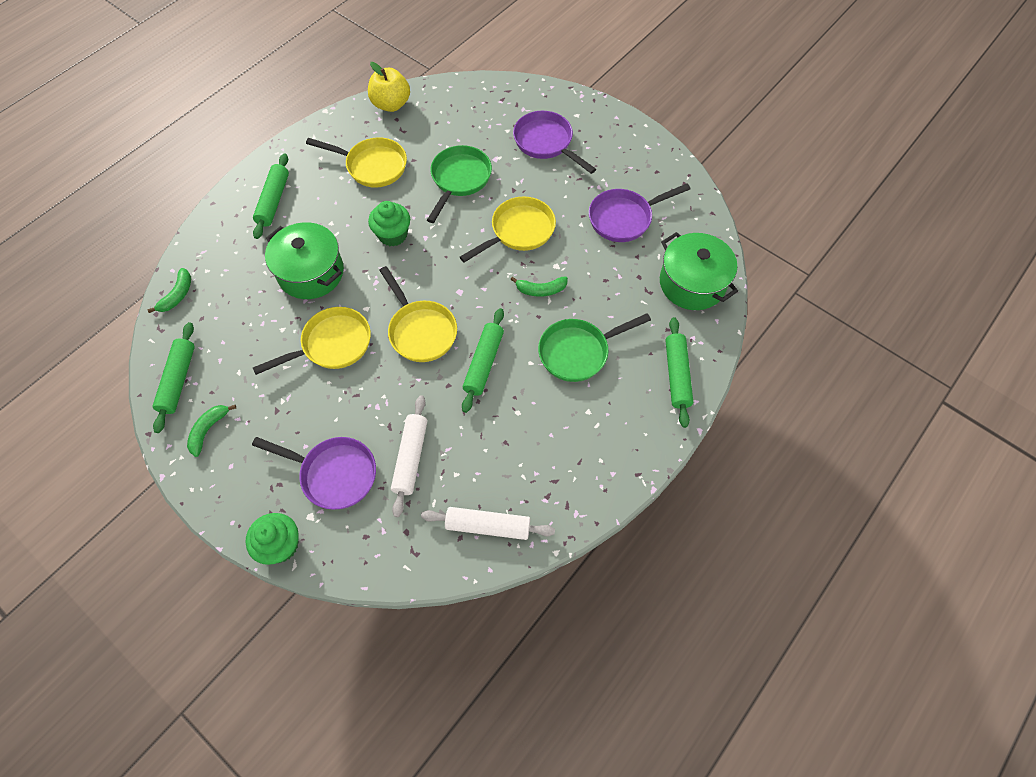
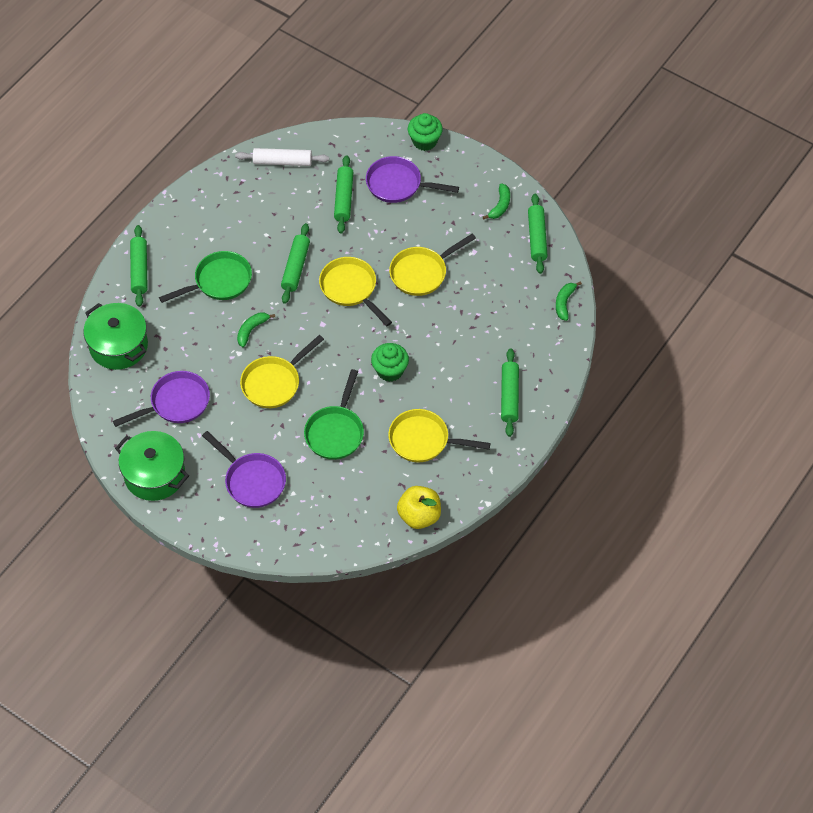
camera: 175 degrees right, 5 degrees down
green pot [265,222,344,299] -> green pot moved to [115,431,189,501]
white rolling pin [391,395,427,517] -> green rolling pin [334,155,353,234]
green banana [510,276,568,297] -> green banana turned 45 degrees counterclockwise [237,312,275,347]

